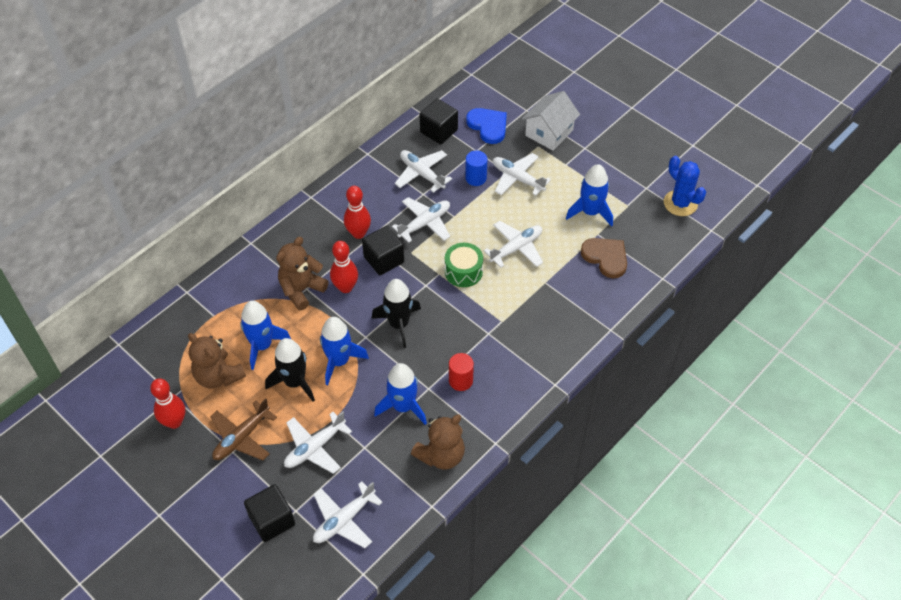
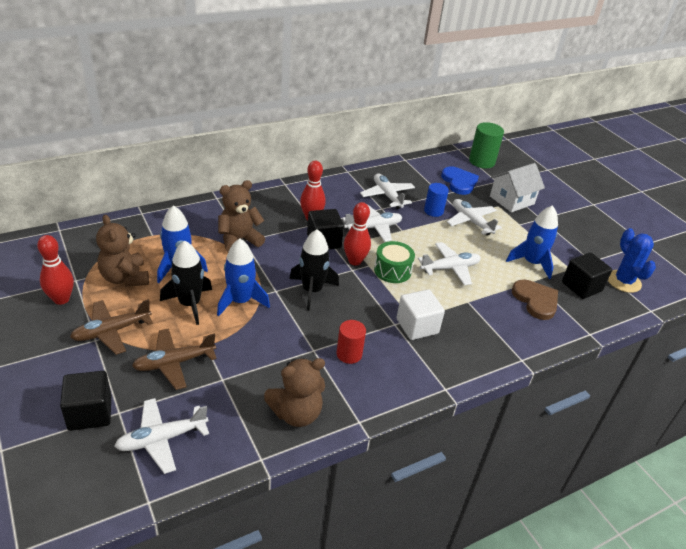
camera: 15 degrees right, 15 degrees down
white plane [284,412,352,474] -> brown plane [132,328,217,390]
red bowling pin [330,241,358,293] -> red bowling pin moved to [344,202,371,266]
blue rocket [374,363,427,425] -> none
black cube [420,99,458,144] -> black cube moved to [562,252,612,299]
none -> white cube [397,289,445,340]
none -> green cylinder [469,122,504,168]

